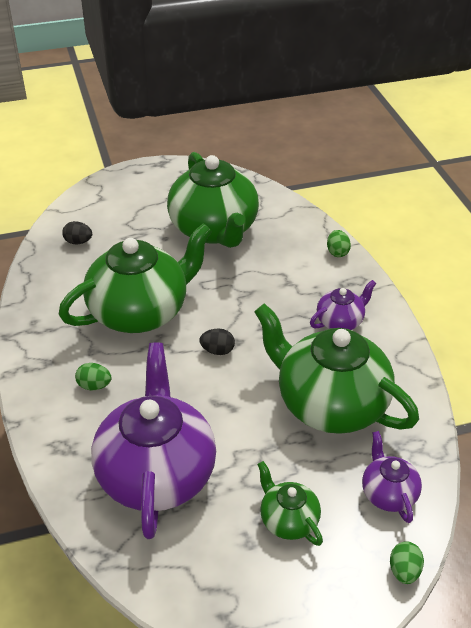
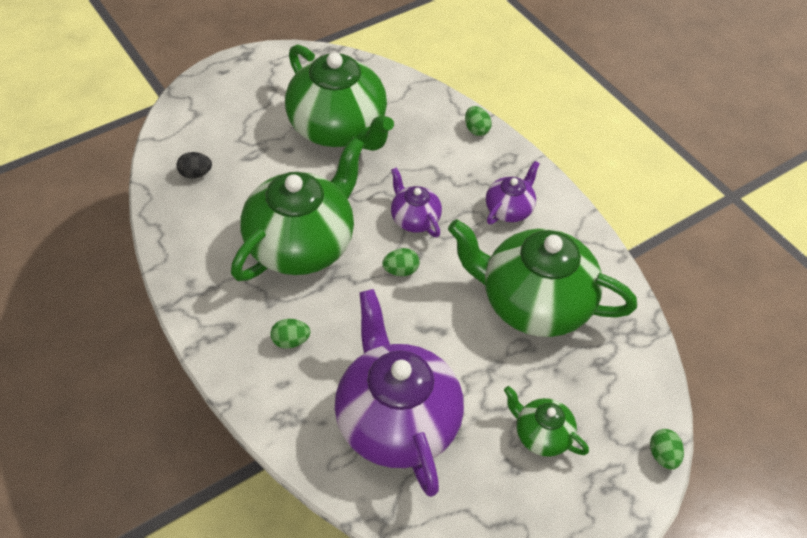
camera: 20 degrees left, 10 degrees up
black egg [199,329,235,355] -> green egg [382,248,420,276]
purple teapot [362,431,422,523] -> purple teapot moved to [391,168,442,237]

